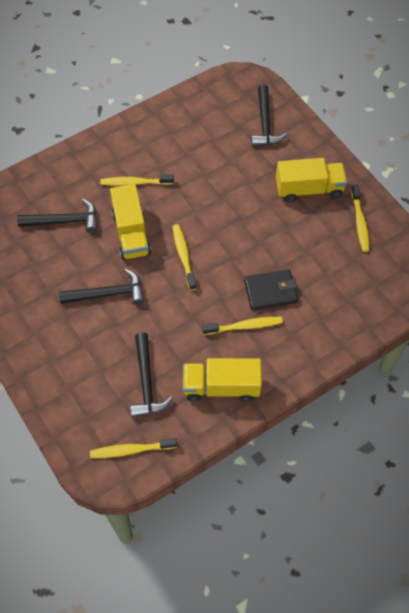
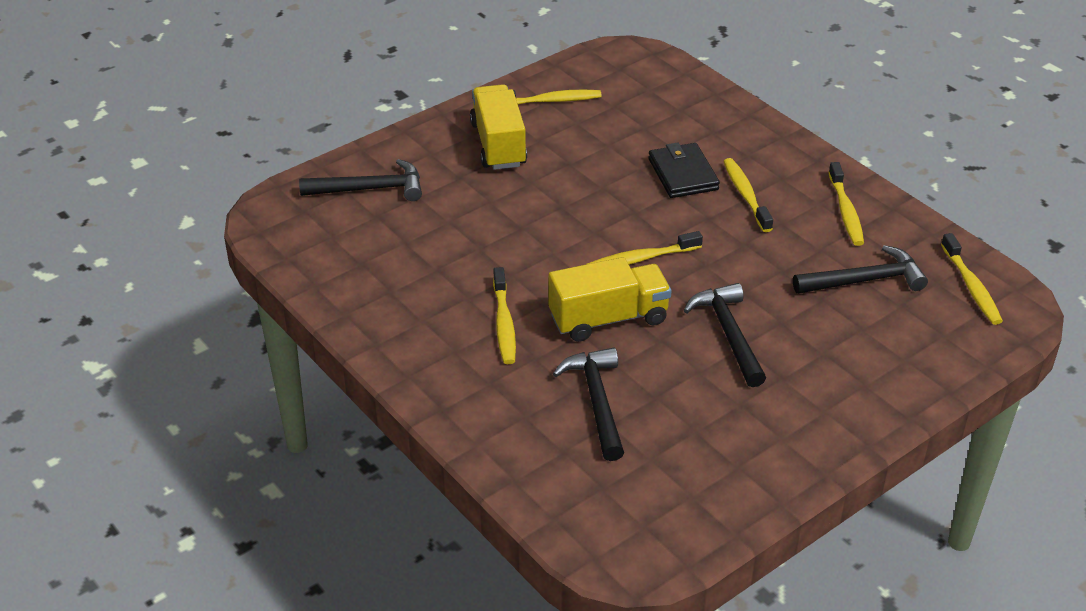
camera: 95 degrees left, 20 degrees down
yellow truck [183,358,262,402] -> yellow toothbrush [828,162,864,246]

